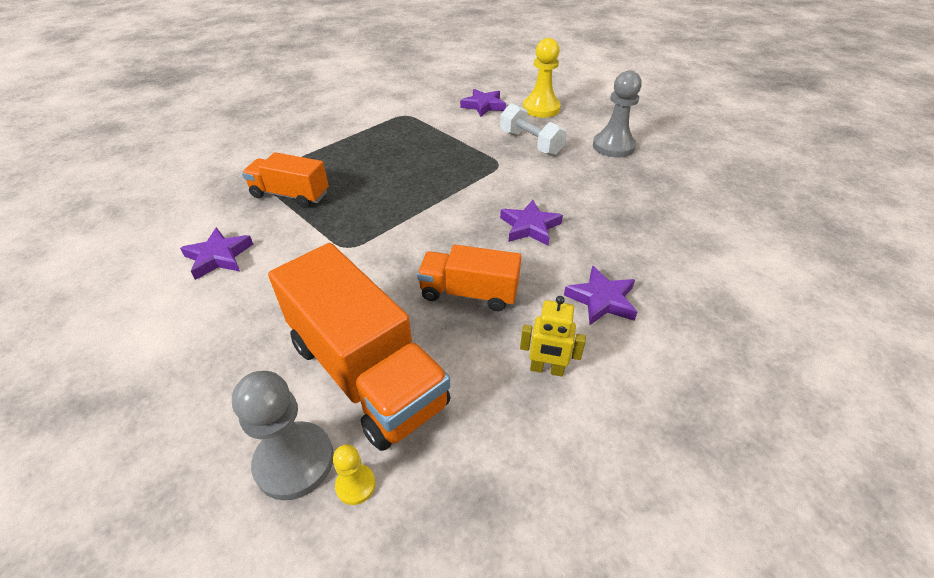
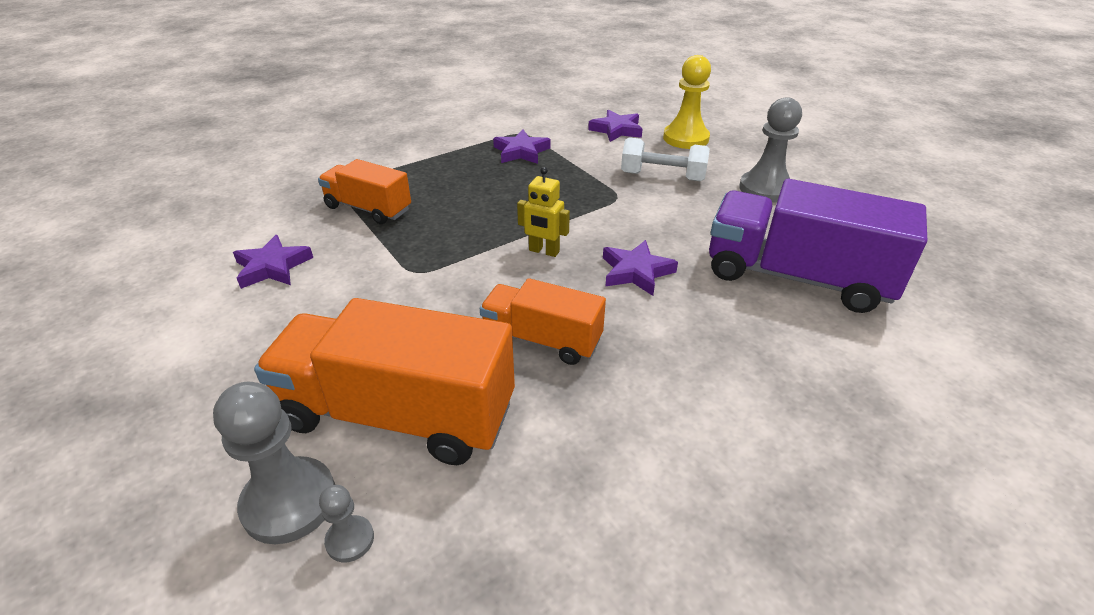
camera: 10 degrees right, 5 degrees down
orange truck [268,243,450,451] -> orange truck turned 135 degrees clockwise [254,298,515,465]
yellow pawn [333,444,376,505] -> grey pawn [319,485,374,562]
white dumbbell [500,103,567,156] -> white dumbbell turned 45 degrees counterclockwise [621,137,710,181]
yellow robot [520,296,586,377] -> yellow robot moved to [517,167,570,257]
purple star [564,266,637,325] -> purple star moved to [493,130,551,164]
none -> purple truck [709,179,927,313]

